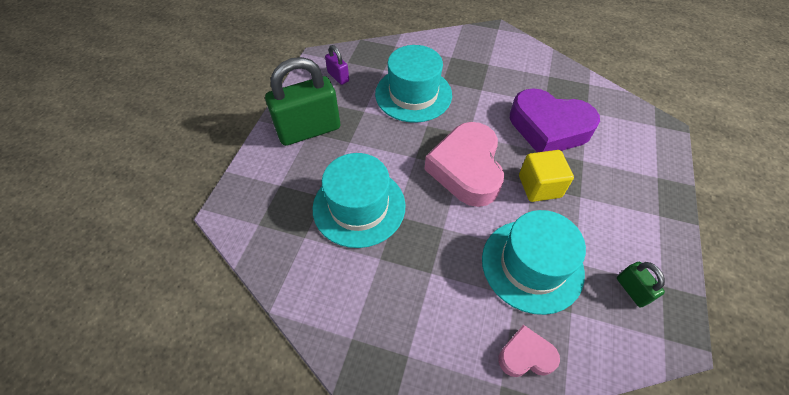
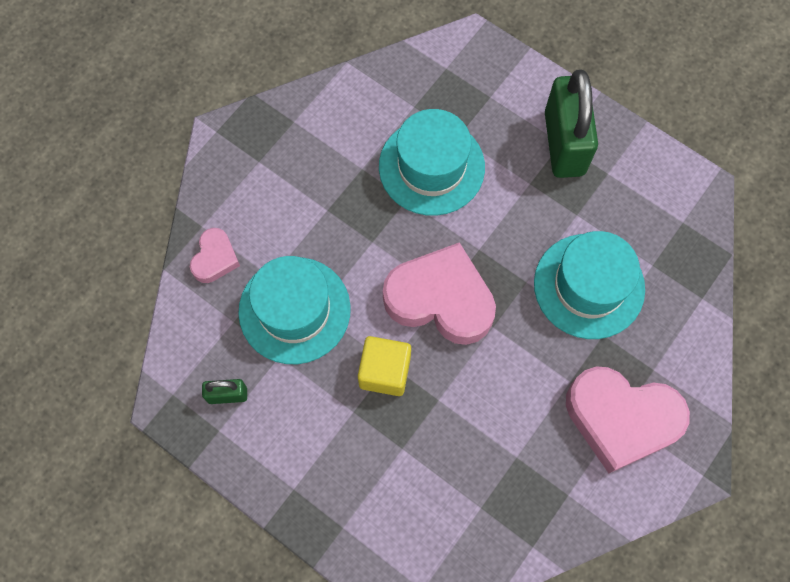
camera: 110 degrees right, 15 degrees up
purple padlock [325,45,349,85] -> none
purple heart [510,88,600,152] -> none
none -> pink heart [566,366,690,473]

